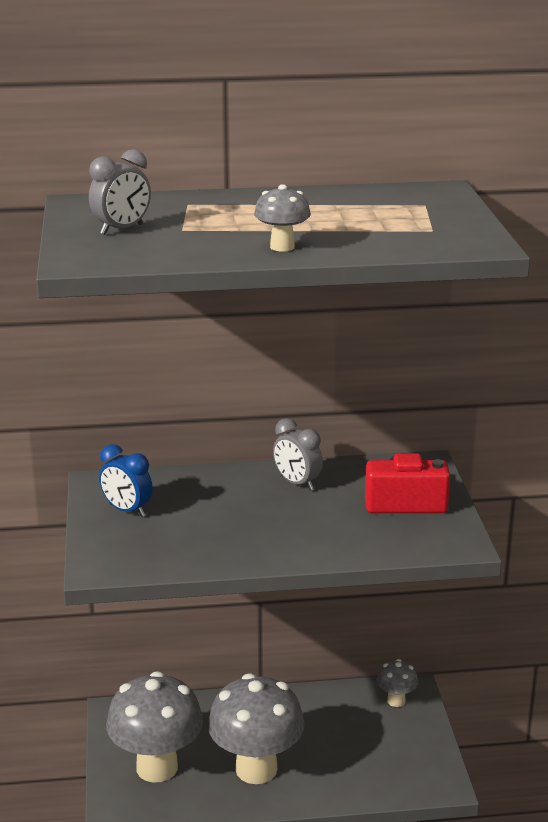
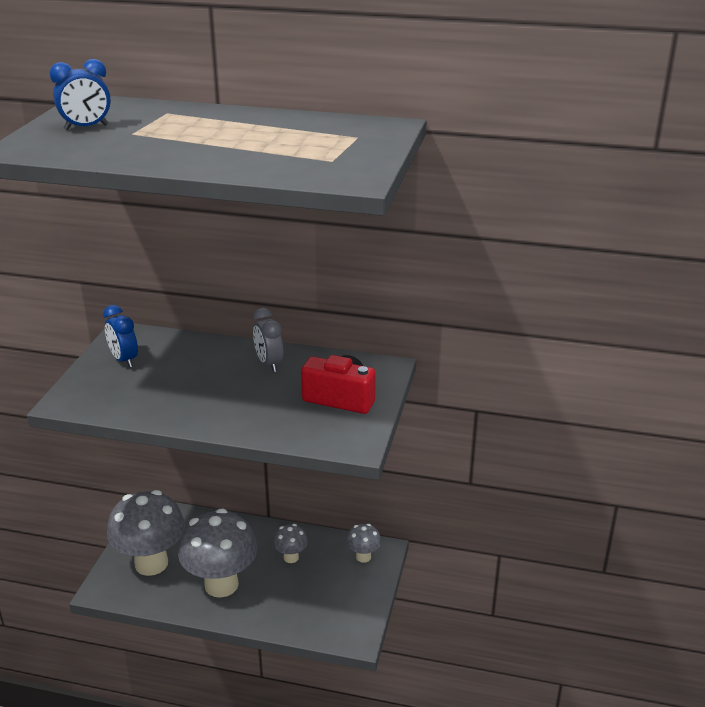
camera: 20 degrees right, 5 degrees up
grey clock [89,149,151,235] -> blue clock [50,59,111,130]
grey mushroom [254,184,311,252] -> grey mushroom moved to [273,524,308,563]

